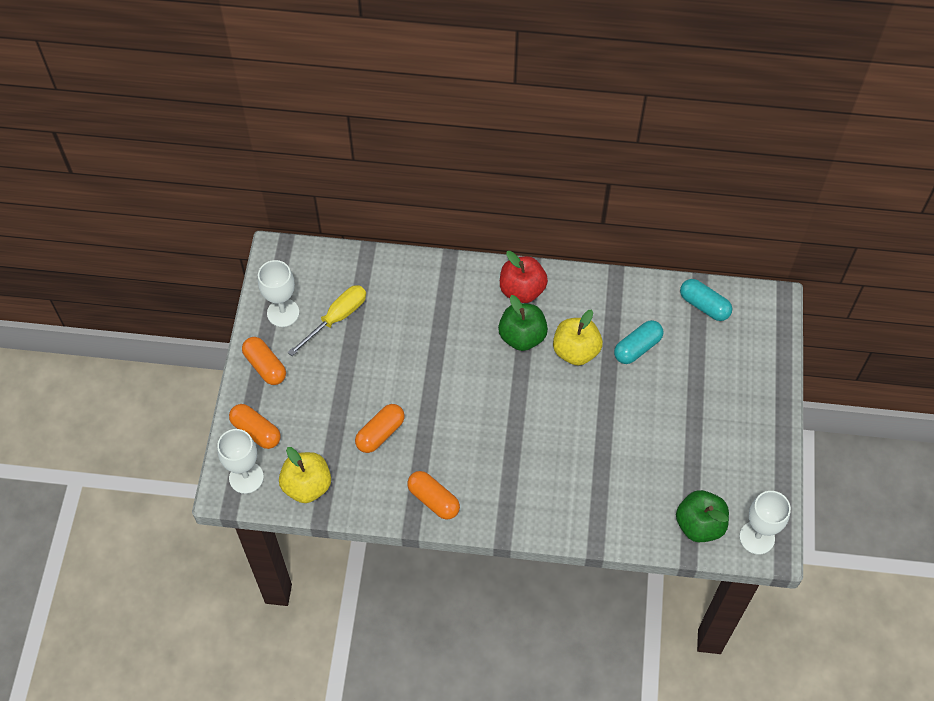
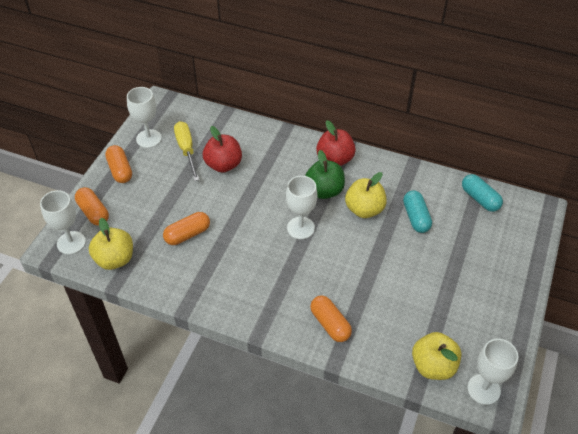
camera: 15 degrees right, 10 degrees down
yellow screwdriver [288,285,366,356] -> yellow screwdriver turned 75 degrees counterclockwise [174,121,199,181]
orange capsule [407,471,460,519] -> orange capsule moved to [310,296,352,342]
turquoise capsule [614,320,663,364] -> turquoise capsule turned 75 degrees counterclockwise [403,190,432,233]
green apple [676,490,729,542] -> yellow apple [412,332,462,380]
none -> red apple [203,126,242,173]
none -> white goblet [286,176,317,239]

